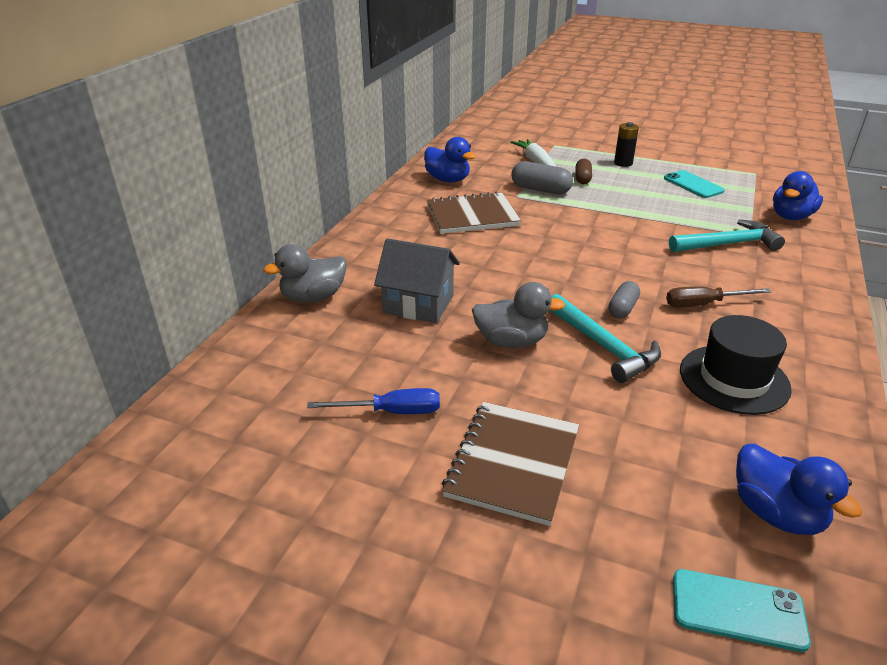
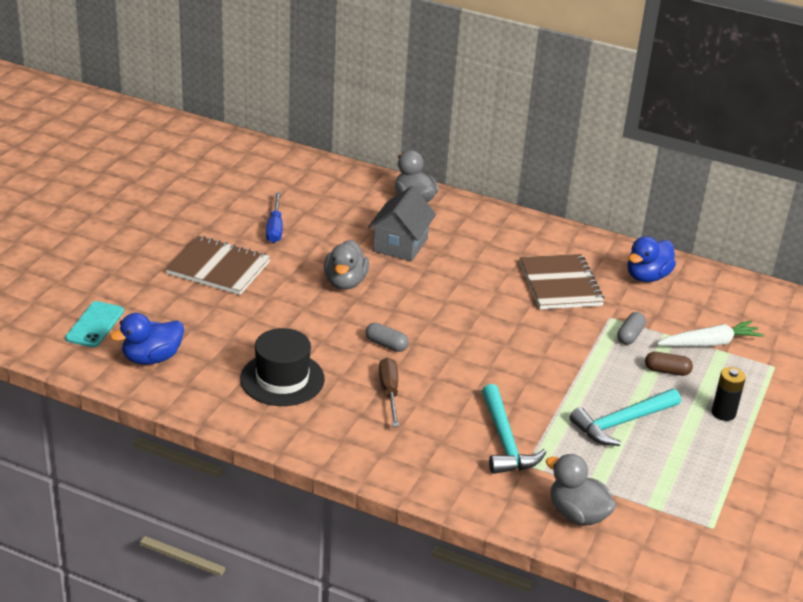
camera: 90 degrees right, 0 degrees up
grey capsule [511,161,573,194] -> grey capsule [617,312,646,345], size x0.64
turquoise hammer [549,294,661,383] -> turquoise hammer moved to [570,389,681,446]
turquoise phone [664,170,725,198] -> none
blue duck [773,171,823,220] -> grey duck [546,454,616,526]

